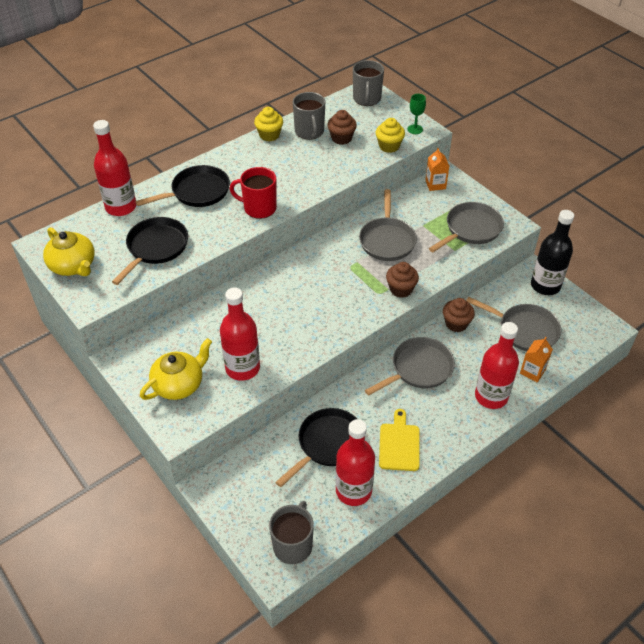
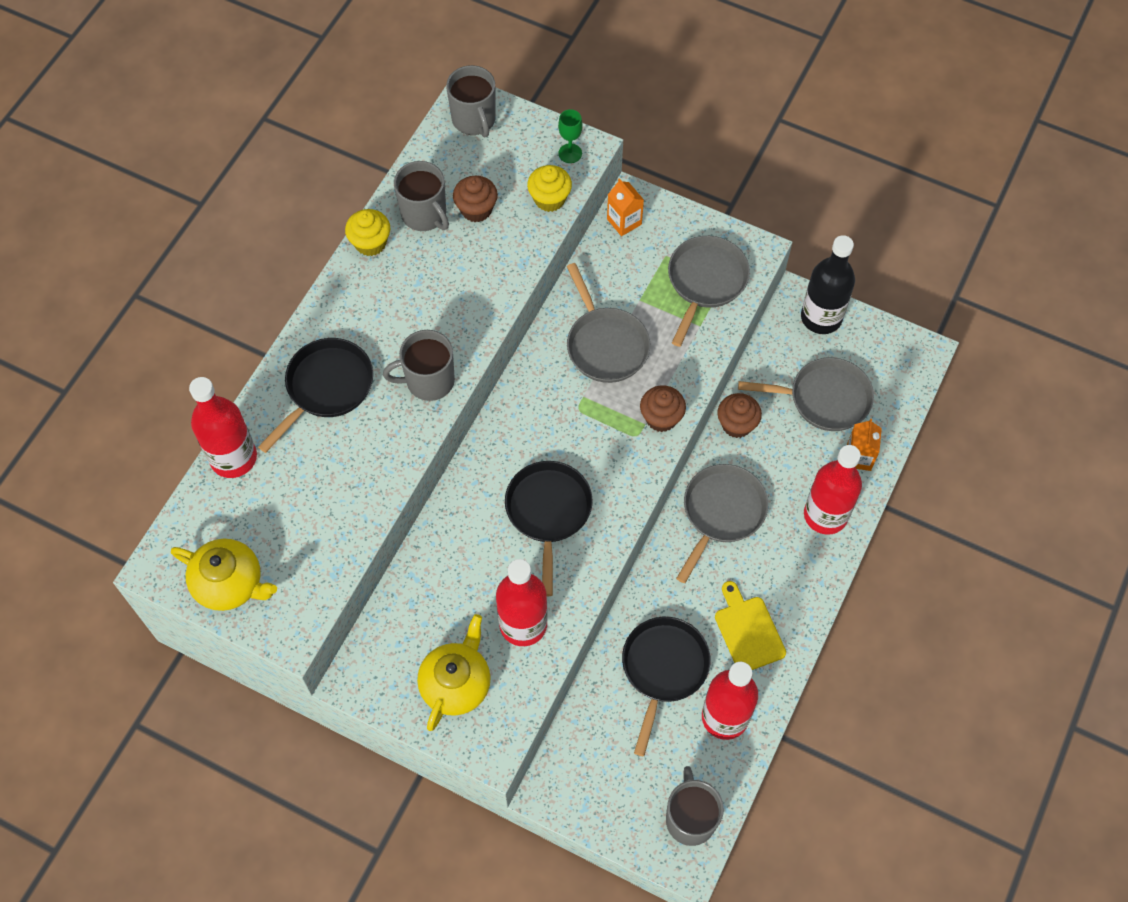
camera: 25 degrees left, 15 degrees up
black pan [112,217,188,285] -> black pan moved to [505,461,593,596]
red mug [230,167,277,219] -> grey mug [383,330,455,401]

